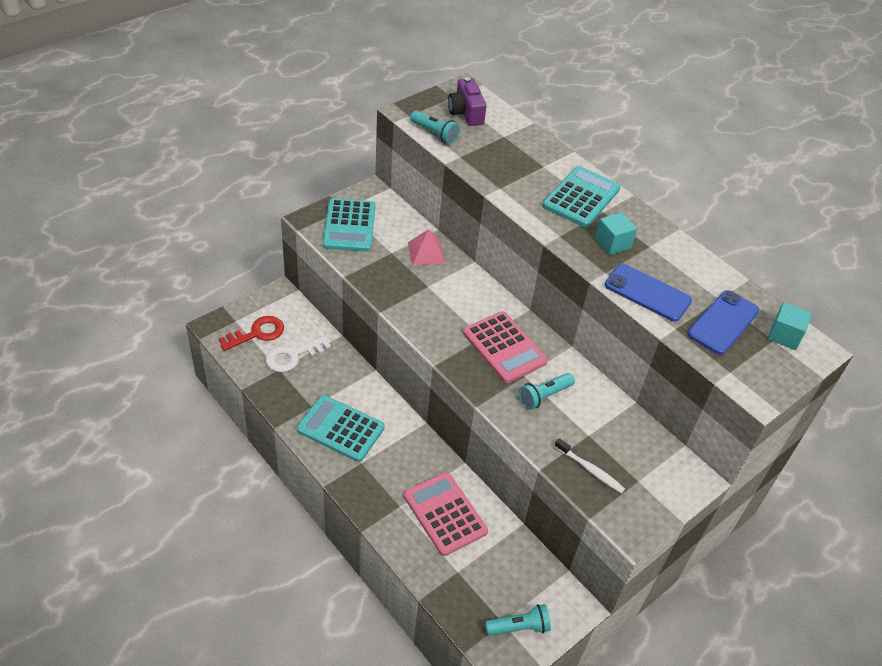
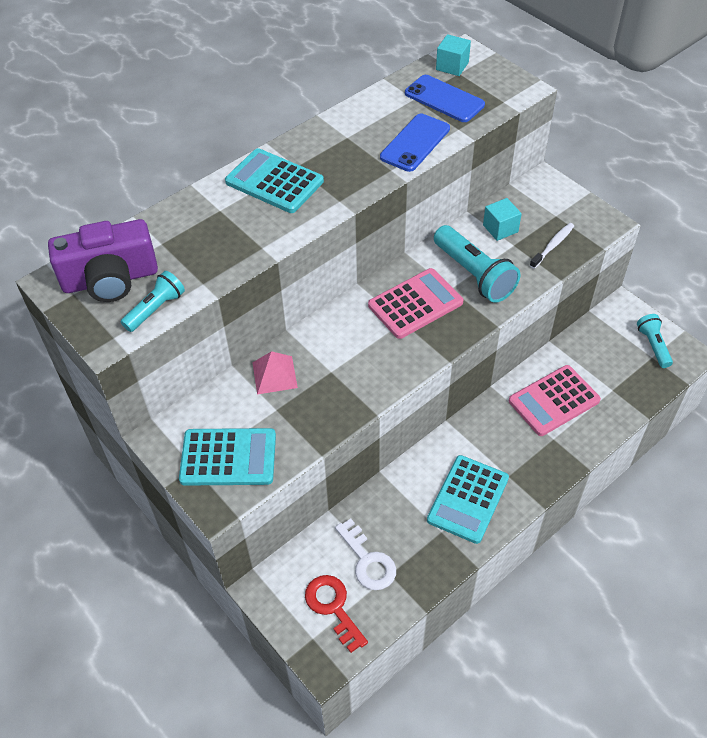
camera: 85 degrees left, 5 degrees up
purple camera [448,77,487,126] -> purple camera [48,219,158,302], size x1.53
turquoise flashlight [519,373,575,410] -> turquoise flashlight [434,225,520,303], size x1.70
turquoise cube [595,212,637,255] -> turquoise cube moved to [483,198,522,241]

